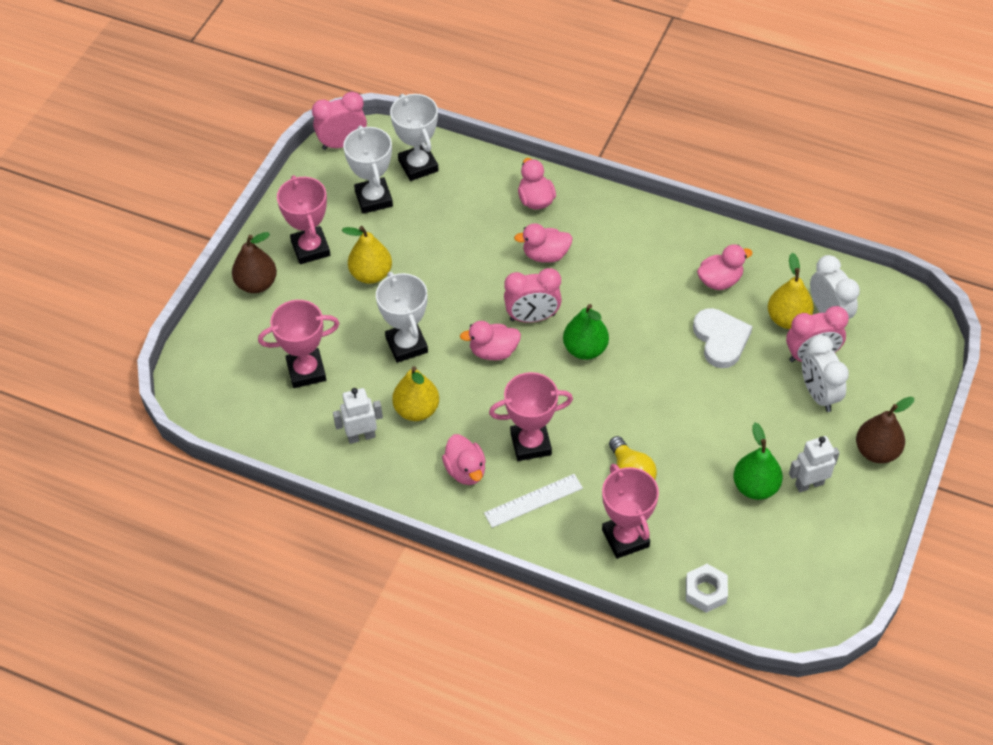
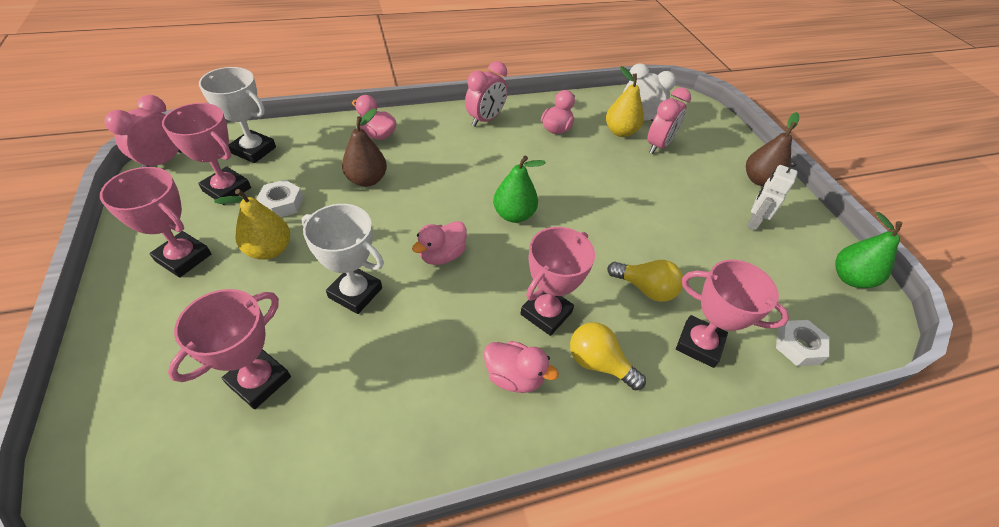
camera: 45 degrees left, 5 degrees down
brown pear [232,232,277,293] -> brown pear moved to [342,109,387,187]
white robot [333,388,383,444] -> none
white trophy [343,125,393,214] -> pink trophy [162,103,251,205]
yellow pear [392,366,439,421] -> none
white ruler [484,474,583,528] -> yellow light bulb [570,322,646,391]
pink clock [504,268,562,323] -> pink clock moved to [465,61,508,127]
pink duck [514,223,573,263] -> none
white heart [693,308,753,368] -> none
green pear [733,423,783,500] -> green pear moved to [835,212,903,288]
white clock [802,335,849,412] -> none
none -> white nut [256,180,304,217]

